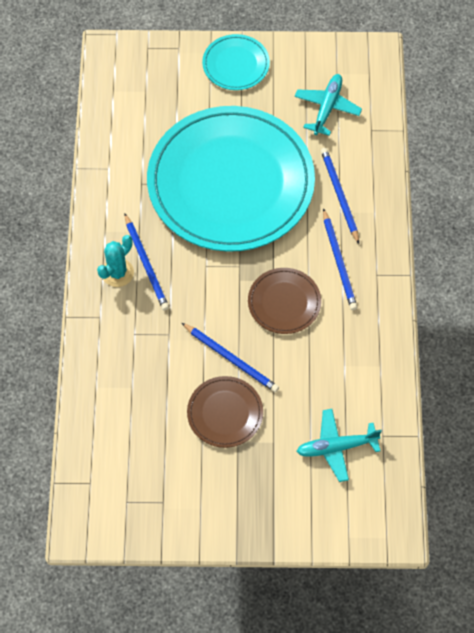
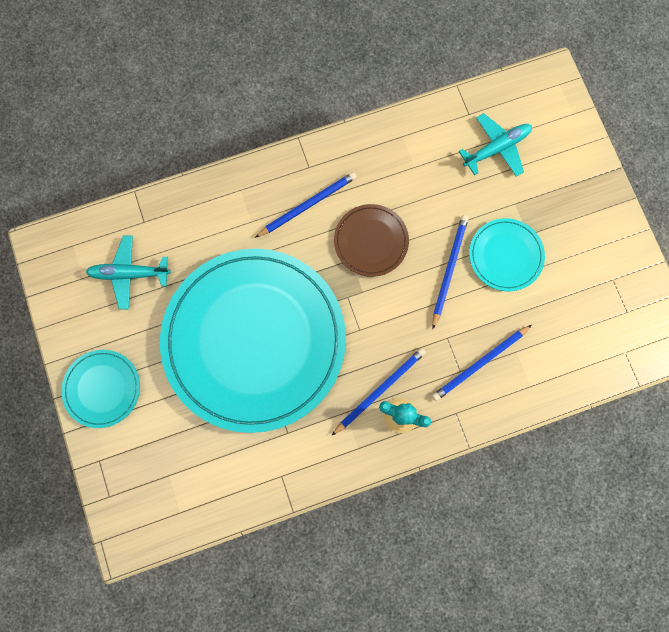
camera: 110 degrees left, 15 degrees up
brown plate [187,376,263,448] -> turquoise plate [469,218,545,291]
turquoise plane [296,409,382,482] -> turquoise plane turned 90 degrees counterclockwise [459,113,532,177]
blue pencil [321,148,359,244] -> blue pencil moved to [432,325,532,401]

